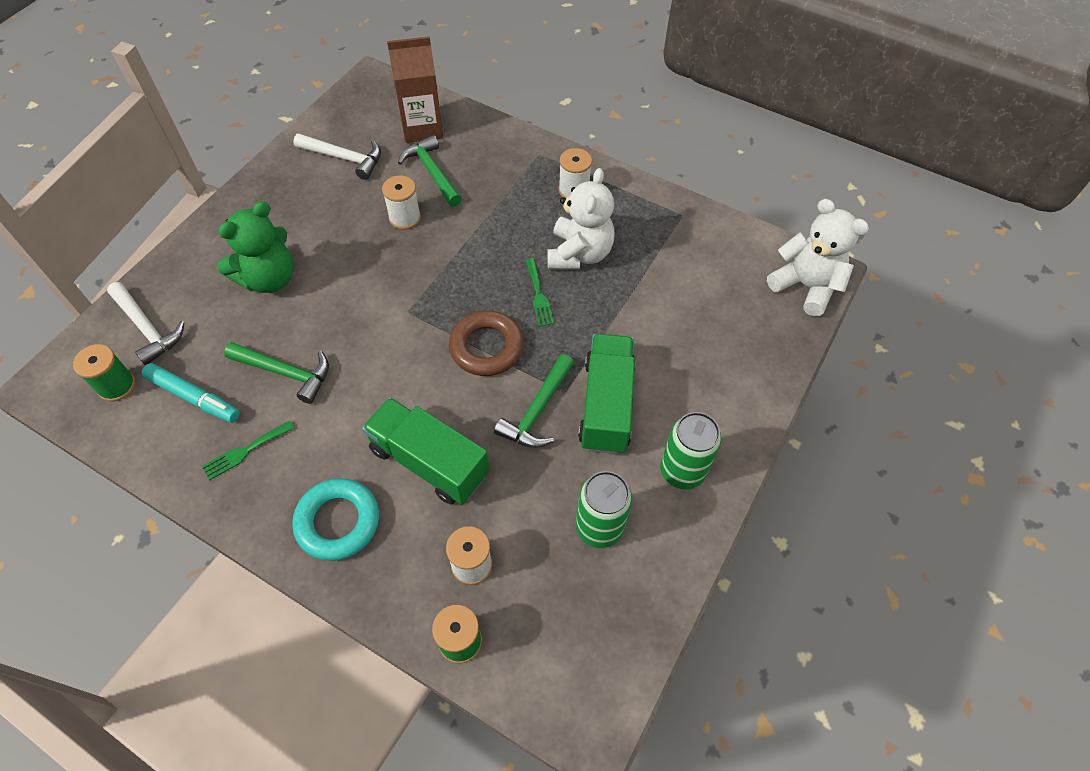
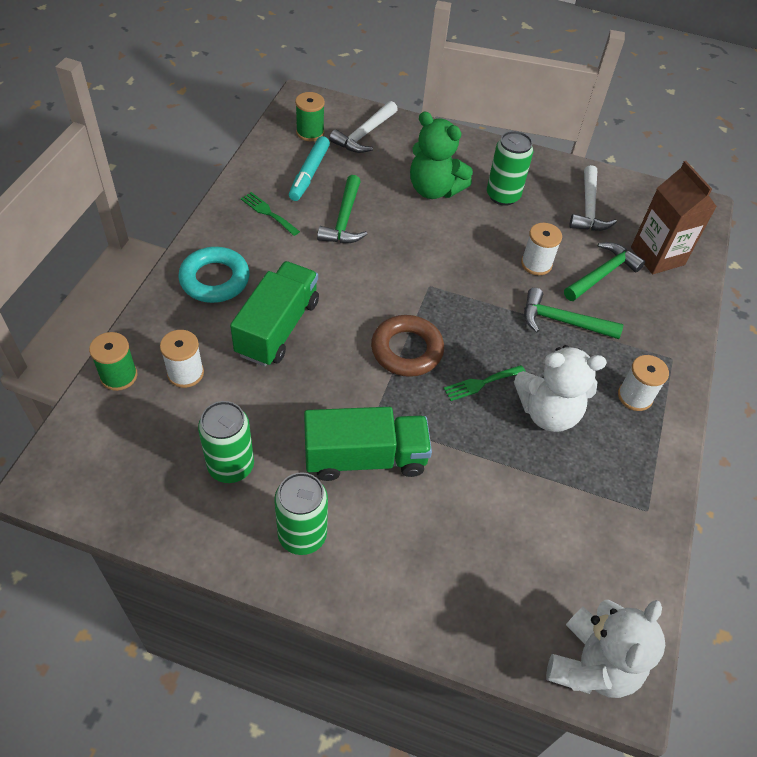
camera: 75 degrees right, 5 degrees down
green hammer [494,354,574,448] -> green hammer moved to [524,288,623,339]
none -> green can [487,131,533,206]

